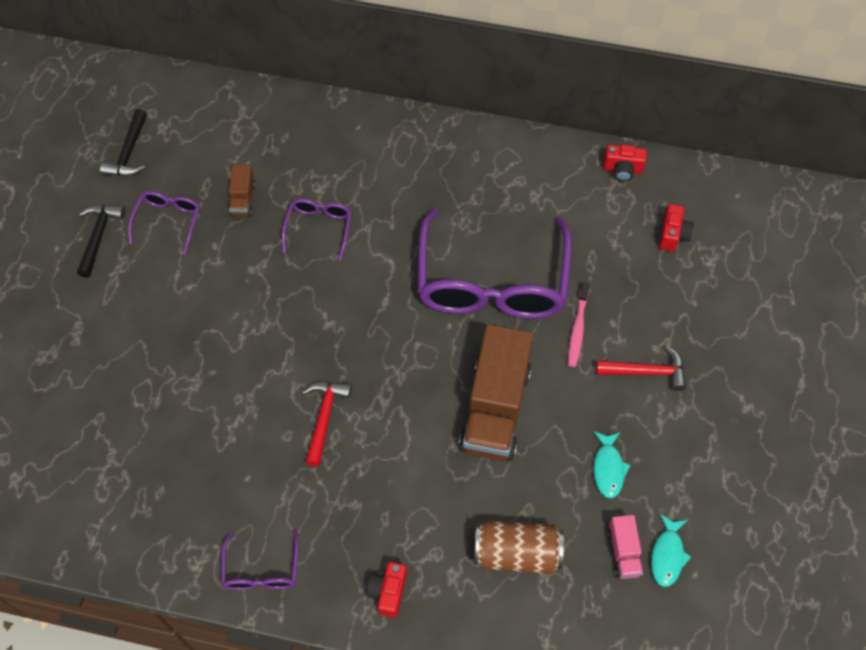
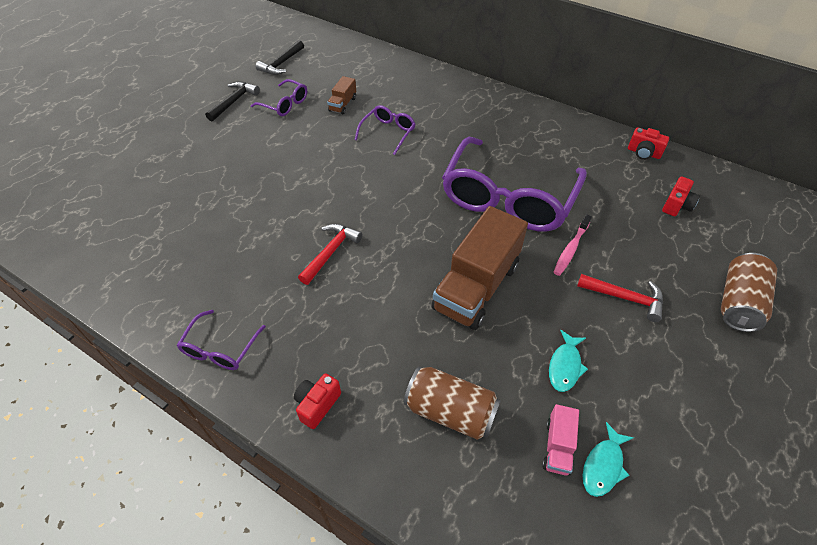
camera: 20 degrees right, 10 degrees down
purple glasses [128,191,200,255] -> purple glasses turned 90 degrees clockwise [251,79,307,116]
none -> brown can [721,253,777,332]

